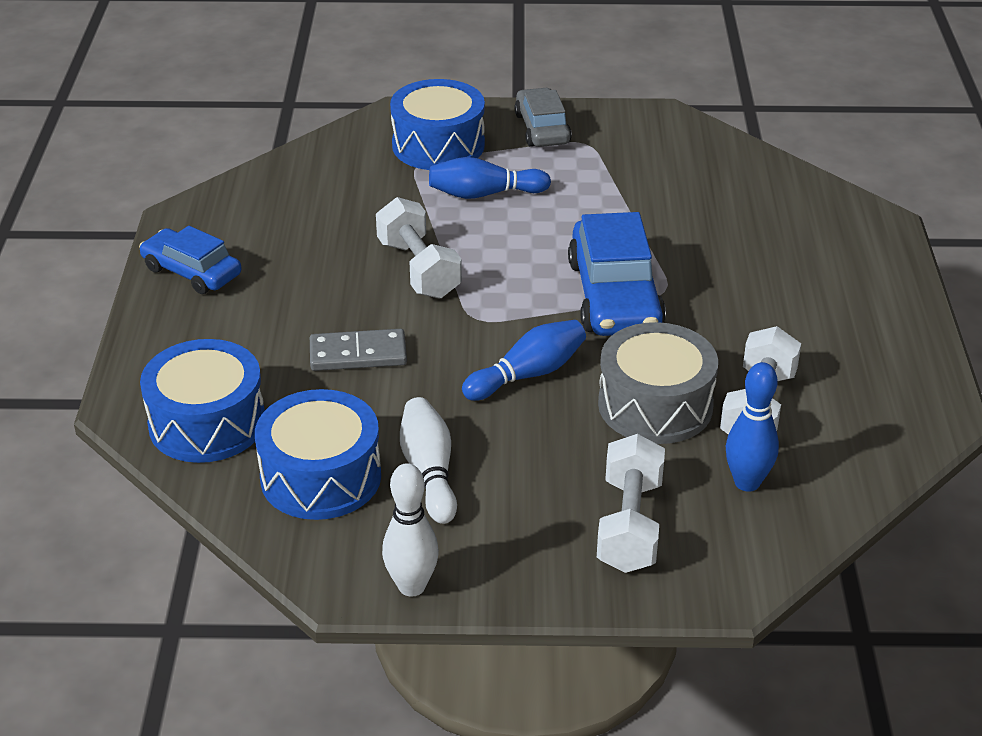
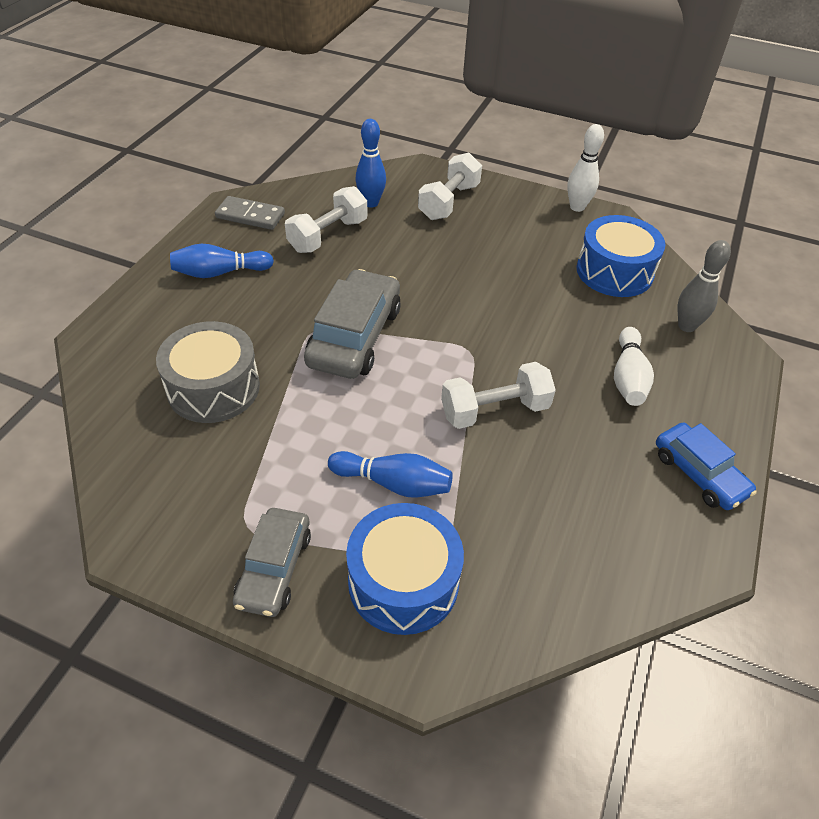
camera: 160 degrees left, 10 degrees up
blue drum [140,339,265,463] -> grey bowling pin [678,240,731,332]
grey domino [310,329,407,371] -> grey domino moved to [215,196,285,230]
white dumbbell [376,197,462,299] -> white dumbbell turned 75 degrees clockwise [441,362,556,429]
white bowling pin [400,397,457,524] -> white bowling pin moved to [614,327,654,406]
blue bowling pin [462,320,586,401] -> blue bowling pin moved to [170,244,274,278]
blue car [568,212,666,336] -> grey car [304,269,401,379]
grey drum [598,322,718,444] -> grey drum moved to [156,321,260,423]

